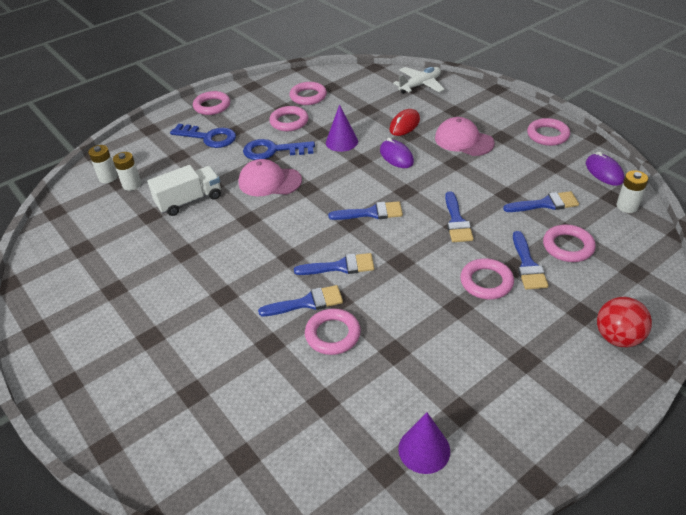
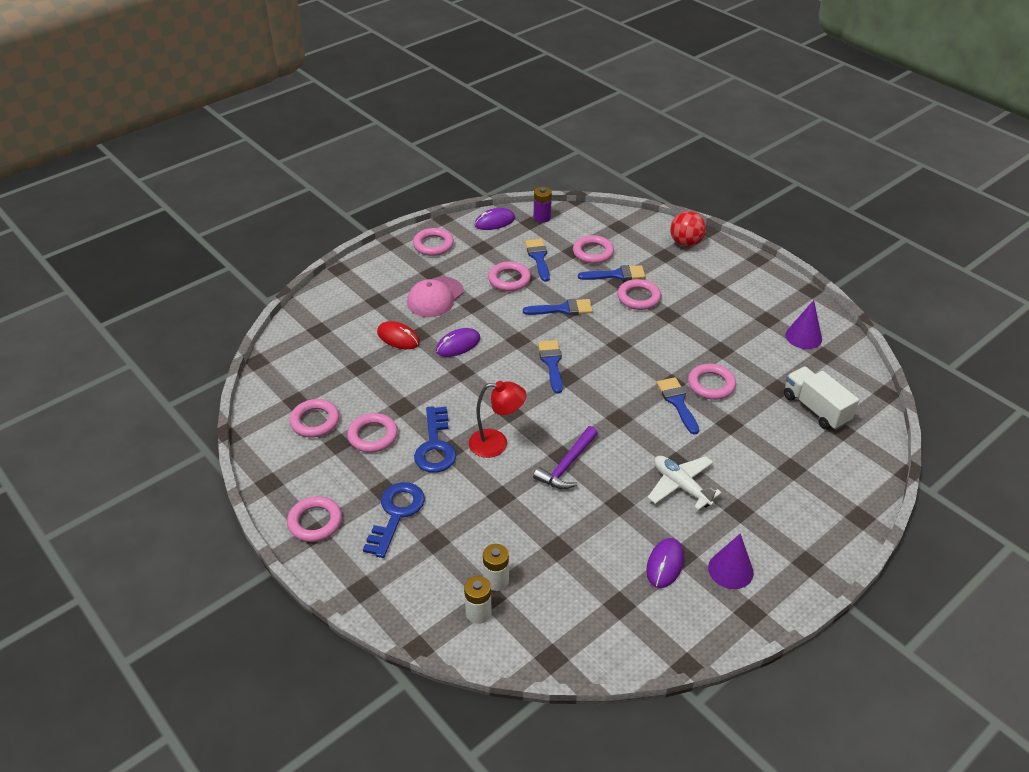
camera: 95 degrees left, 0 degrees up
white truck [147,165,221,216] -> white truck moved to [784,366,859,430]
pink cap [239,159,302,196] -> red lamp [469,381,527,458]
blue brush [294,253,374,275] -> none
purple cone [326,104,358,152] -> purple cone moved to [708,534,754,589]
white plane [393,67,445,94] -> white plane moved to [648,456,722,510]
white battery [617,170,648,213] -> purple battery [534,187,552,223]
none -> pink ring [488,261,531,291]
none -> purple hammer [533,426,598,489]
none -> purple mouse [646,538,684,588]

